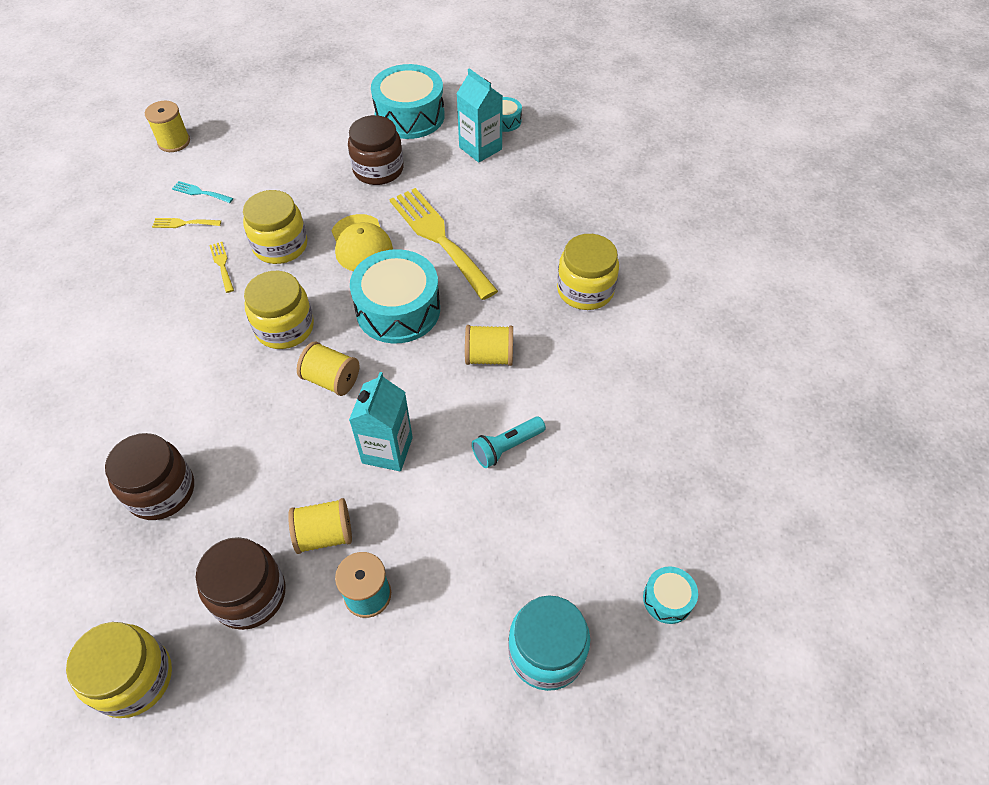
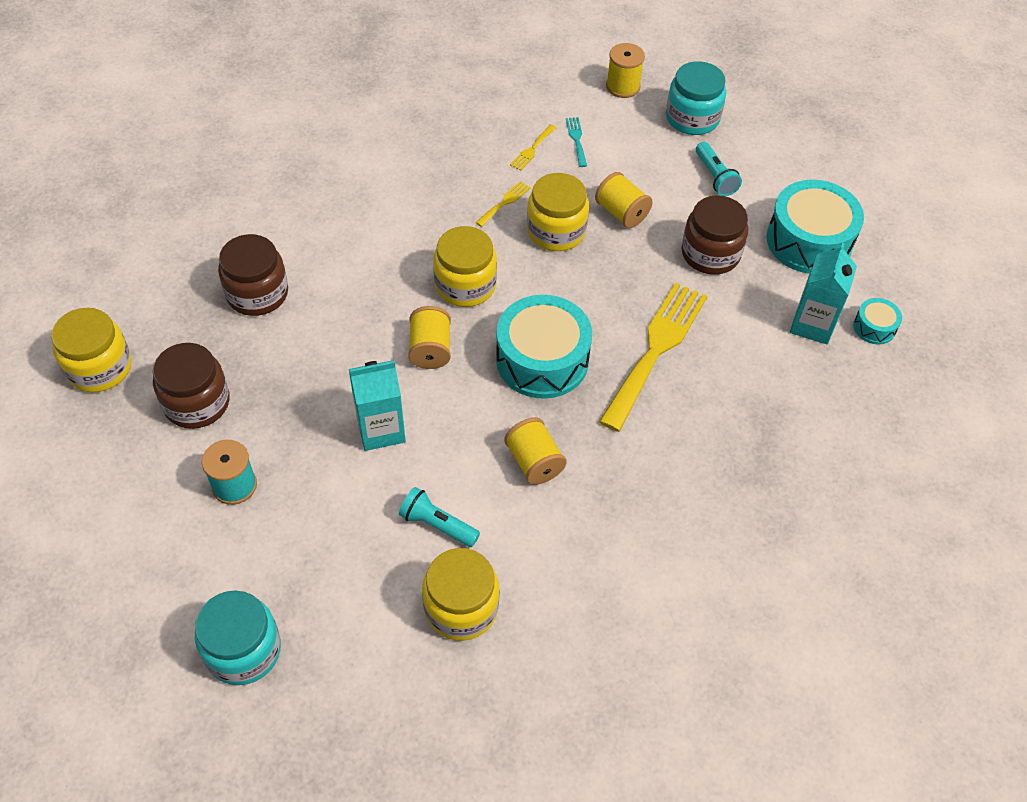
camera: 60 degrees right, 0 degrees up
yellow fork [152,218,221,228] -> yellow fork turned 120 degrees counterclockwise [510,124,556,171]
yellow spool [288,498,352,554] -> yellow spool moved to [595,172,653,228]
yellow cap [332,214,393,271] -> none
yellow jar [557,234,619,310] -> yellow jar moved to [422,548,499,641]
turquoise drum [643,566,698,624] -> none
none -> turquoise jar [666,61,726,135]
none -> turquoise flashlight [696,142,742,196]

